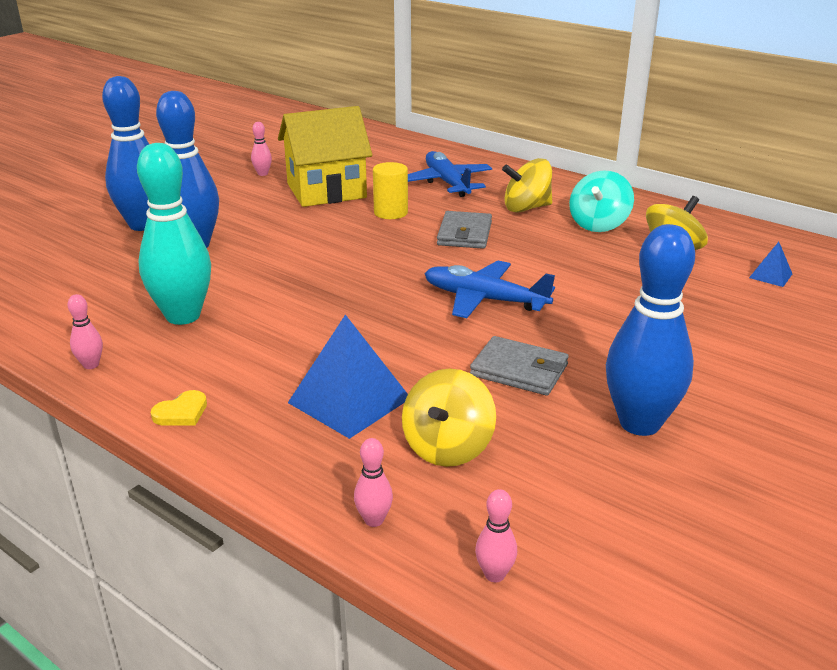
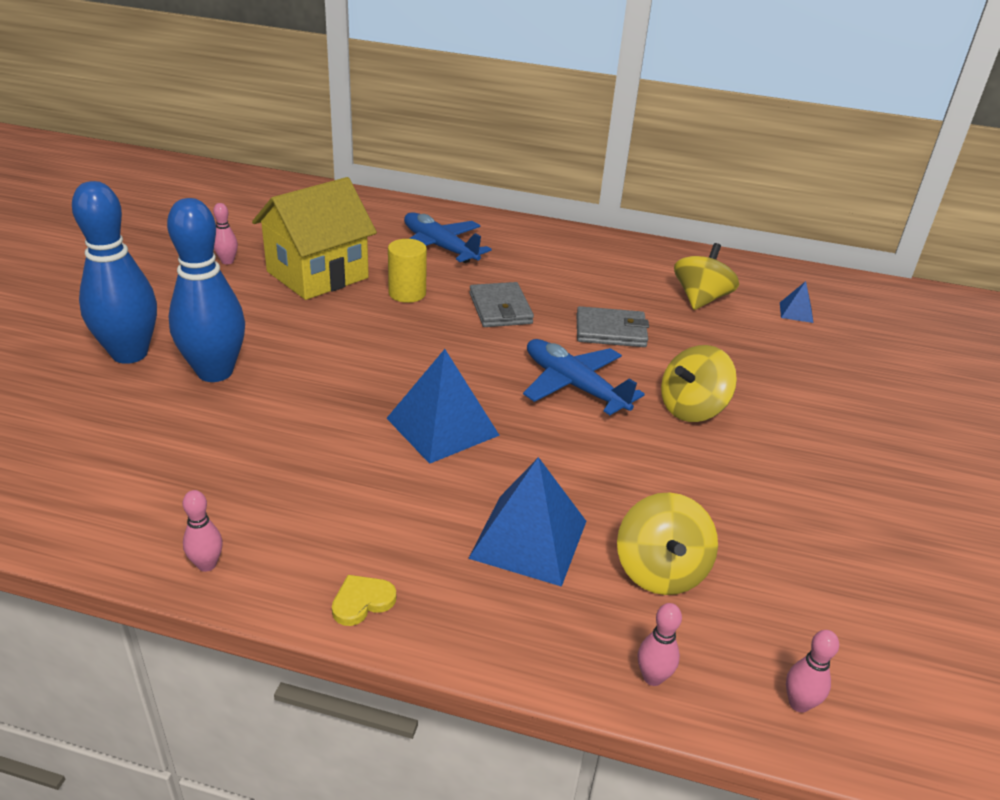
camera: 25 degrees left, 5 degrees up
turquoise bowling pin [137,143,211,325] -> none
yellow heart [151,390,207,426] -> yellow heart turned 150 degrees counterclockwise [332,575,396,626]
blue plane [424,260,555,318] -> blue plane turned 45 degrees clockwise [523,339,645,415]
grey wallet [470,336,569,396] -> grey wallet moved to [577,306,649,347]
yellow spinning top [502,158,552,213] -> yellow spinning top moved to [661,345,737,422]
turquoise spinning top [569,170,634,232] -> none
blue bowling pin [606,224,695,436] -> none
none -> blue pyramid [387,349,500,464]

